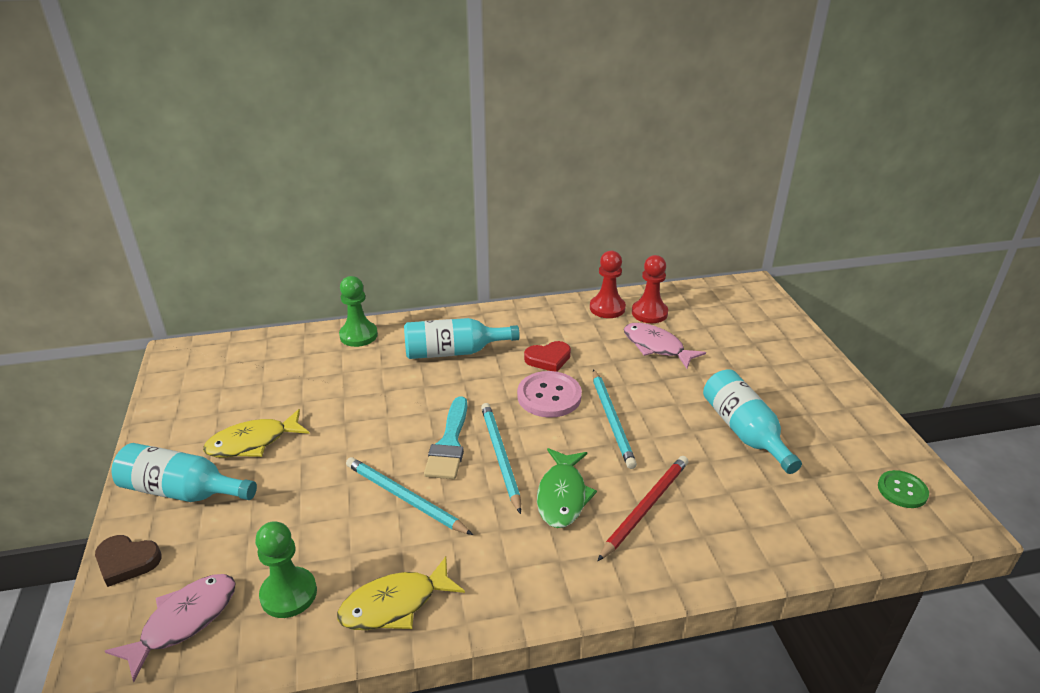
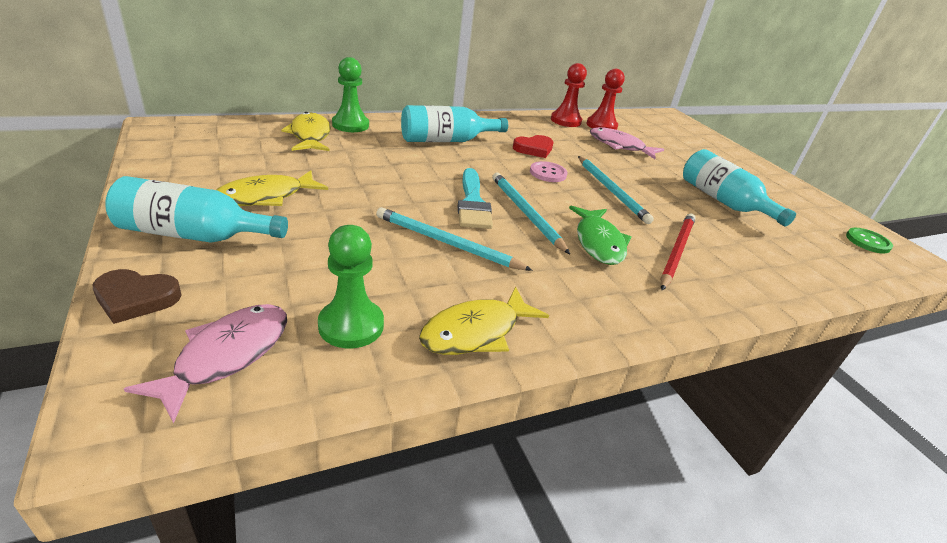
camera: 15 degrees left, 0 degrees up
pink button [517,371,582,418] -> pink button [530,161,568,182], size x0.63
none -> yellow fish [281,112,331,151]

